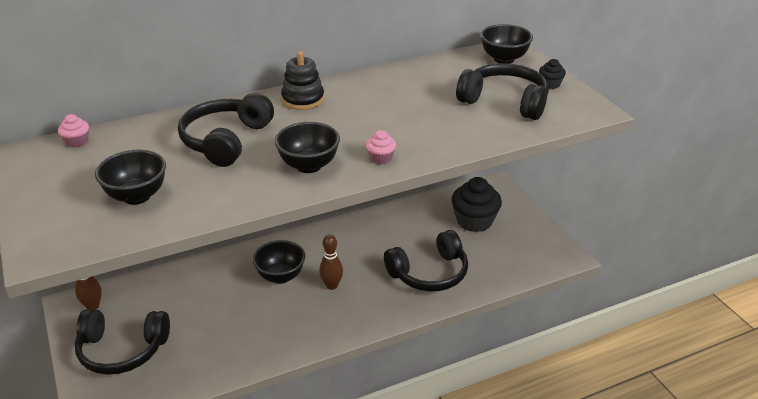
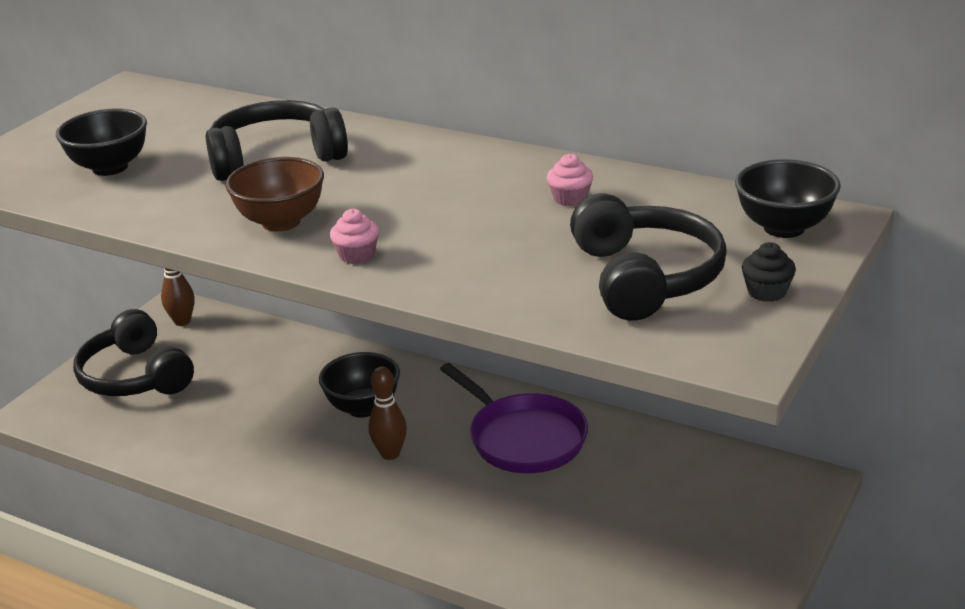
camera: 55 degrees right, 5 degrees down
pink cupcake [58,114,89,147] -> pink cupcake moved to [547,154,593,206]
black bowl [274,122,340,173] -> brown bowl [226,157,324,232]
black stacking toy [281,51,324,110] -> none
black headphones [384,230,468,292] -> none
black cupcake [452,177,502,232] -> none
none -> purple pan [440,363,588,473]

